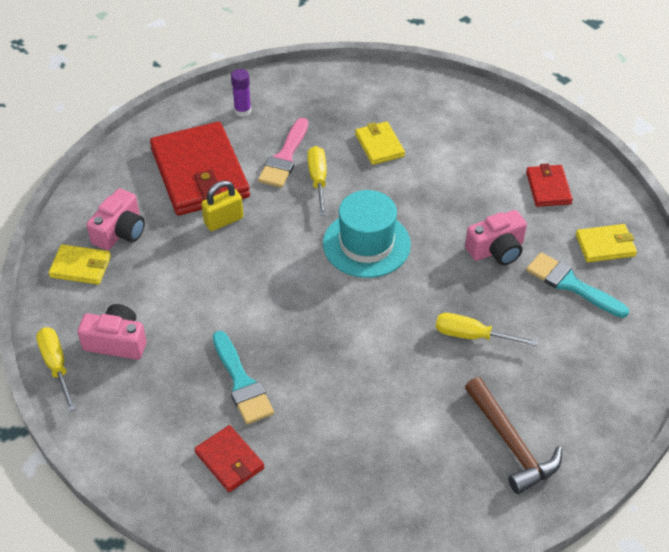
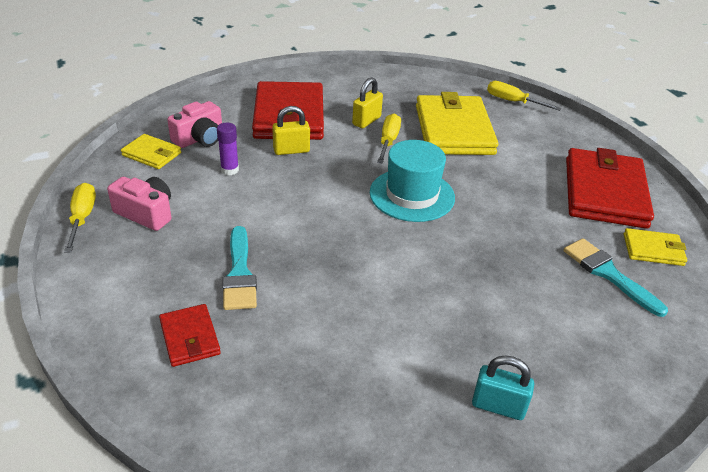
camera: 15 degrees right, 10 degrees down
purple glue stick [231,69,251,117] -> purple glue stick moved to [217,123,239,175]
pink brush [258,118,308,188] -> yellow padlock [352,77,383,128]
yellow wallet [355,121,405,165] -> yellow wallet [416,92,499,155], size x2.08
yellow screwdriver [436,313,538,346] -> yellow screwdriver moved to [487,81,561,111]
pink camera [465,210,527,265] -> none
brown hammer [465,377,562,494] -> turquoise padlock [472,355,534,420]
red wallet [526,163,573,207] -> red wallet [566,148,654,229], size x2.08

